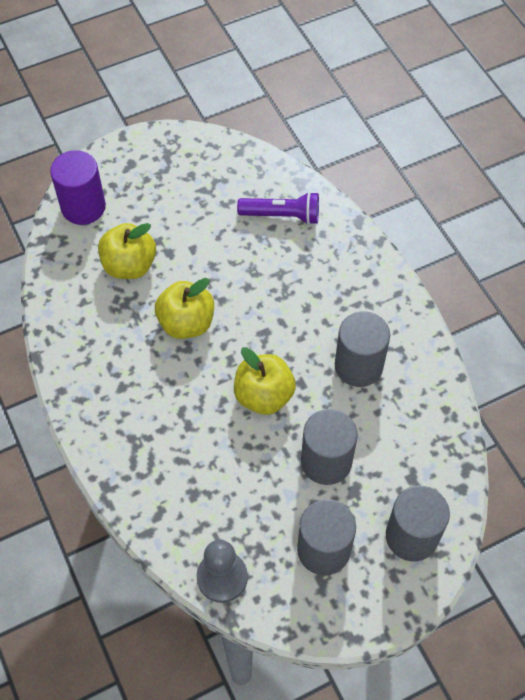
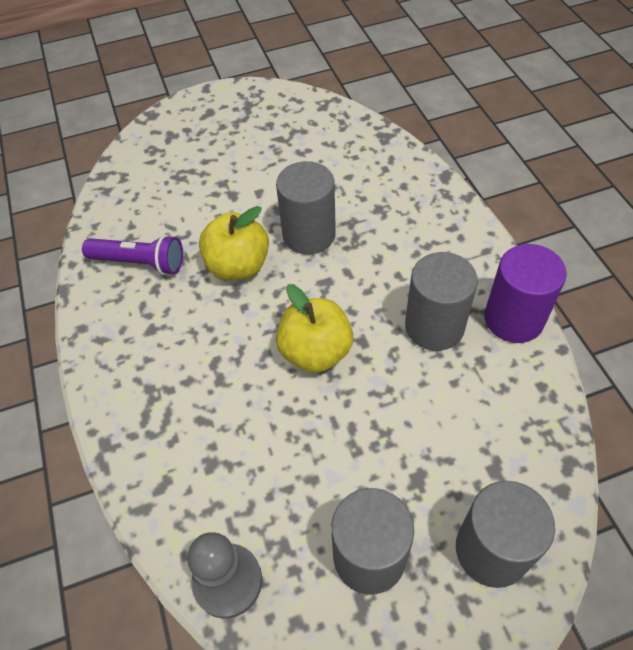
camera: 10 degrees right, 5 degrees down
purple cylinder [50,150,106,225] -> purple cylinder moved to [485,244,567,343]
yellow apple [98,223,156,279] -> none
purple flashlight [237,192,319,225] -> purple flashlight moved to [82,235,183,275]
grey cylinder [301,409,358,485] -> grey cylinder moved to [276,161,336,254]

